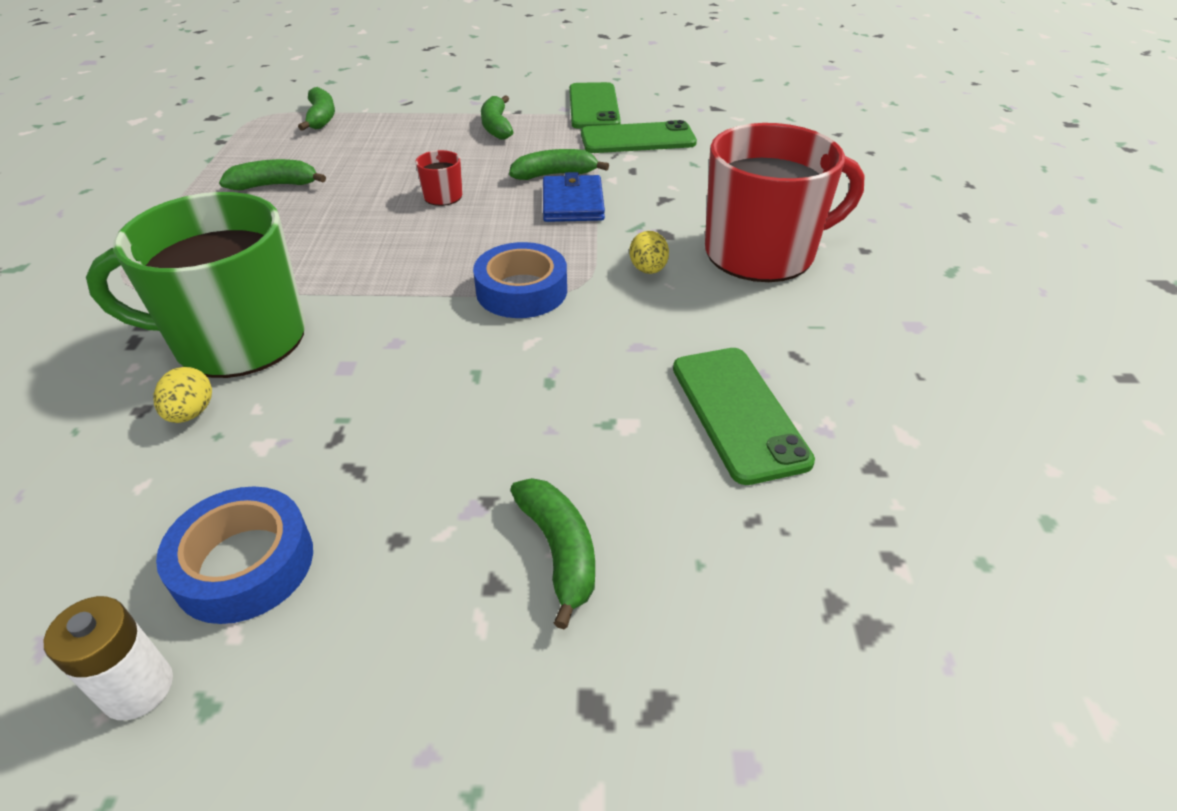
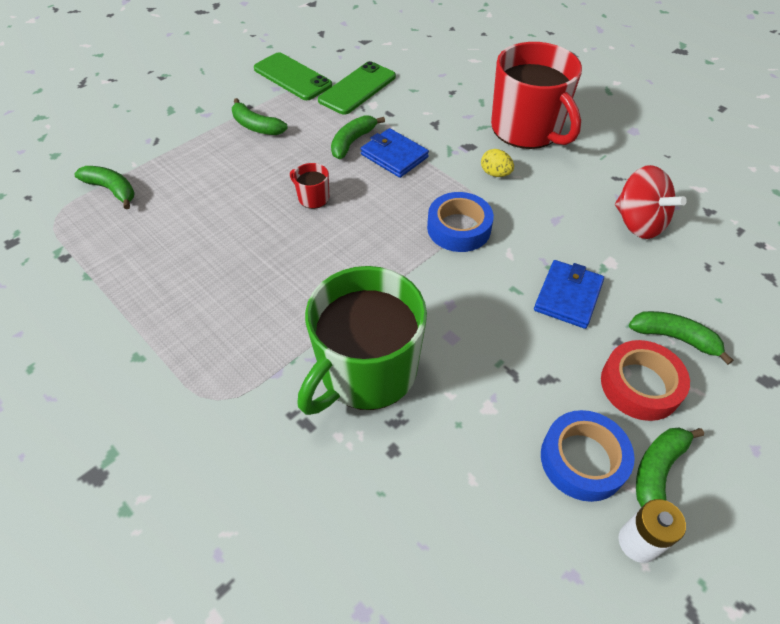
camera: 45 degrees left, 10 degrees up
yellow egg [154,367,212,423] -> none
green banana [219,159,326,190] -> green banana moved to [636,427,704,508]
green phone [673,348,815,485] -> red spinning top [615,165,687,239]
red mug [705,123,865,282] -> red mug turned 120 degrees clockwise [491,42,582,149]
none -> blue wallet [534,260,604,329]
none -> red tape [601,340,690,421]

